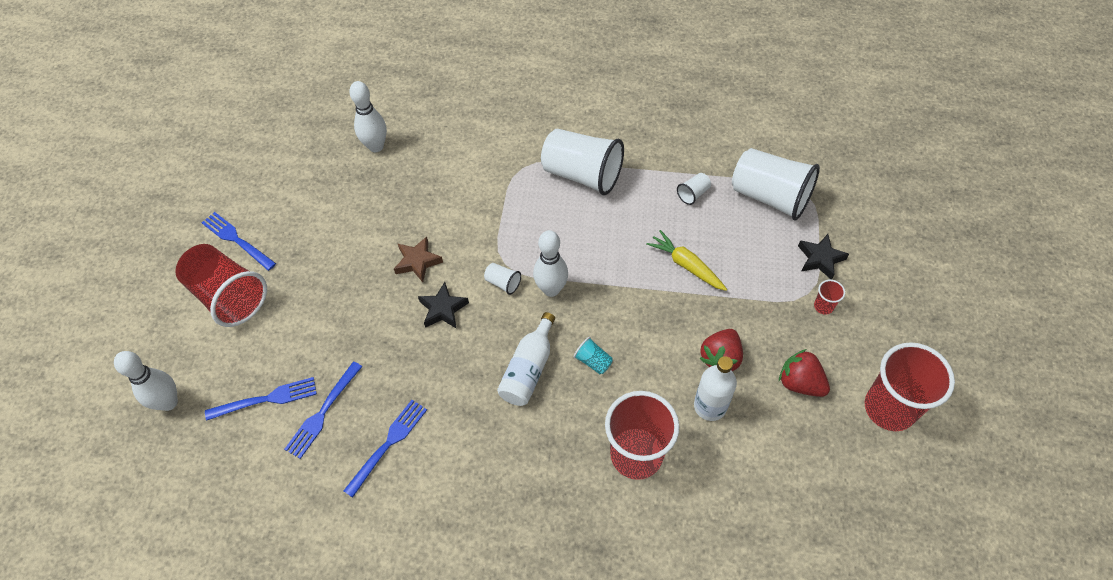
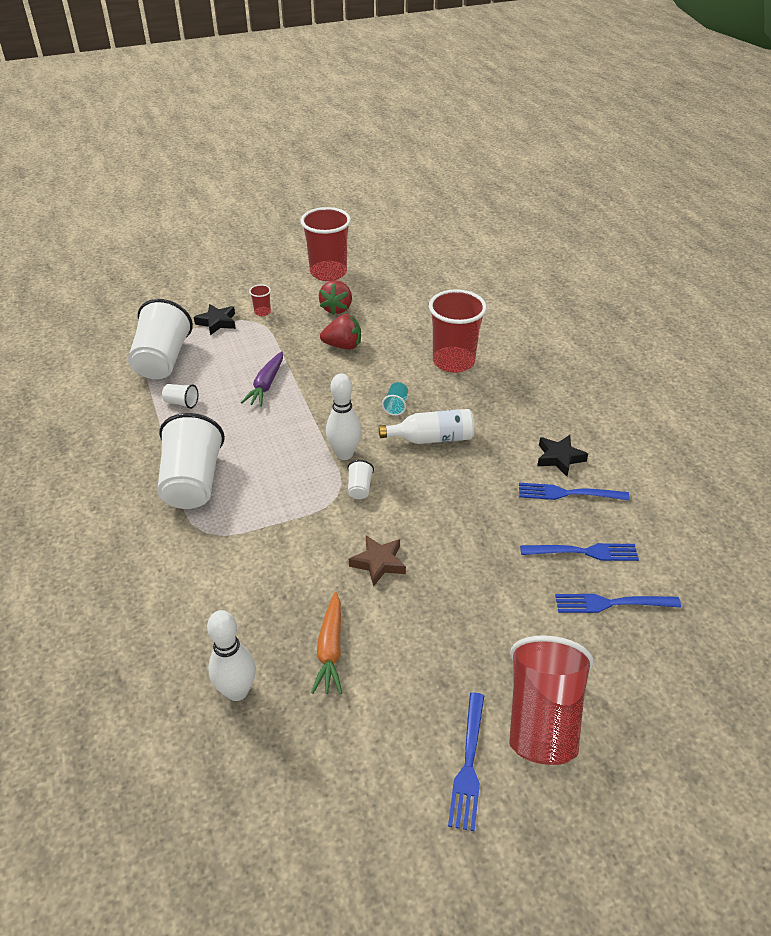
camera: 120 degrees left, 15 degrees down
white bowling pin [114,351,178,411] -> none
blue fork [205,377,317,421] -> blue fork turned 45 degrees counterclockwise [555,594,681,613]
black star [418,282,469,329] -> black star moved to [537,435,588,476]
yellow carrot [646,230,727,291] -> purple carrot [241,351,283,407]
white bottle [694,356,737,421] -> none
none -> orange carrot [311,592,342,694]

